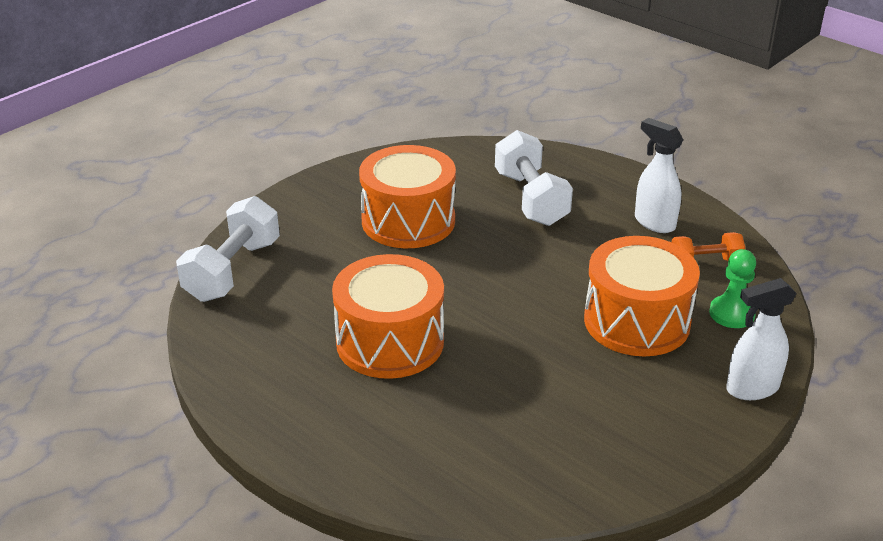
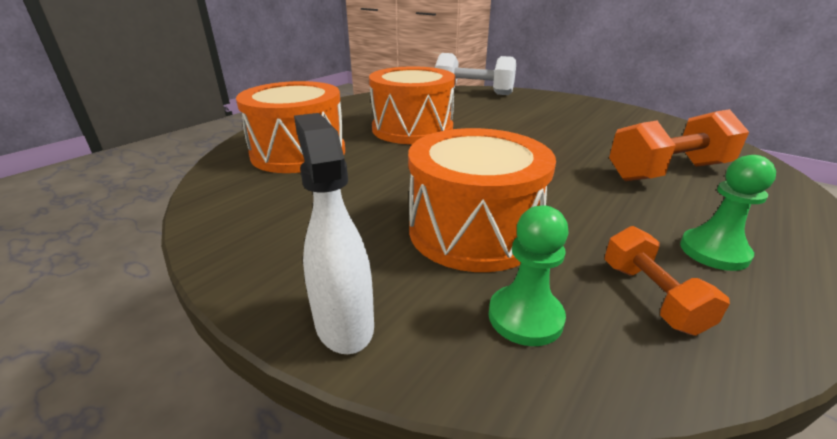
camera: 85 degrees right, 5 degrees down
orange drum [359,145,456,248] -> orange drum moved to [236,81,345,173]
white dumbbell [495,130,573,226] -> orange dumbbell [609,109,749,181]
white spray bottle [635,118,683,233] -> green pawn [680,155,776,271]

